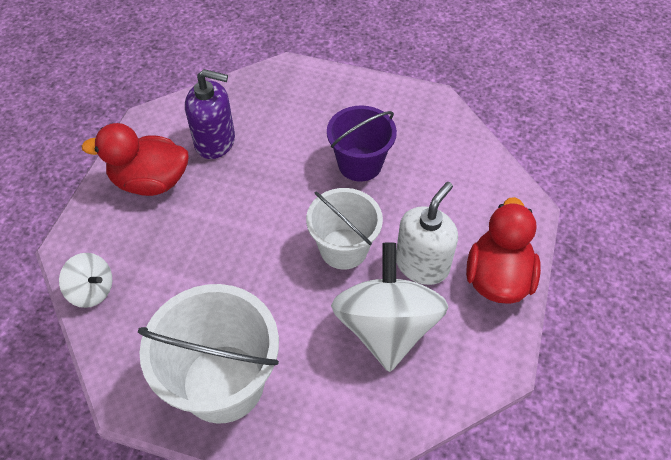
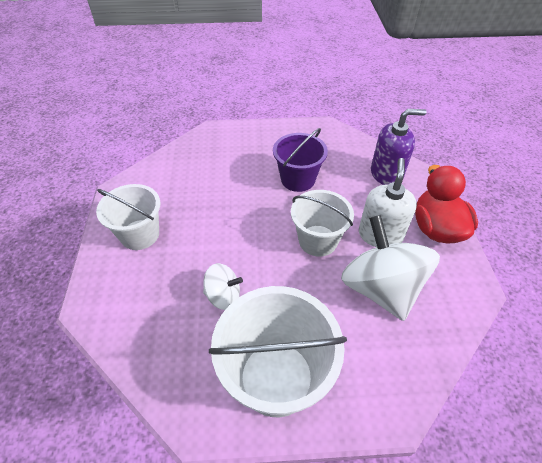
camera: 20 degrees left, 5 degrees down
white spinning top [59,253,112,308] -> white spinning top moved to [203,263,243,310]
red duck [82,123,189,196] -> white bucket [96,184,160,250]
purple soap dispenser [185,69,235,159] -> purple soap dispenser moved to [371,109,427,185]

